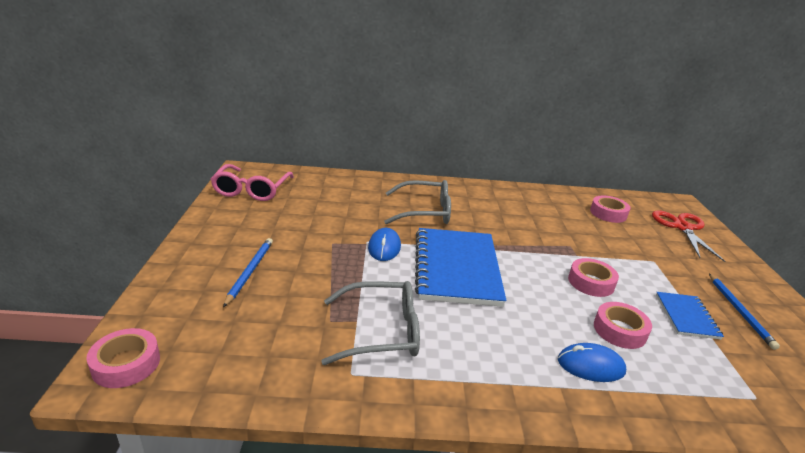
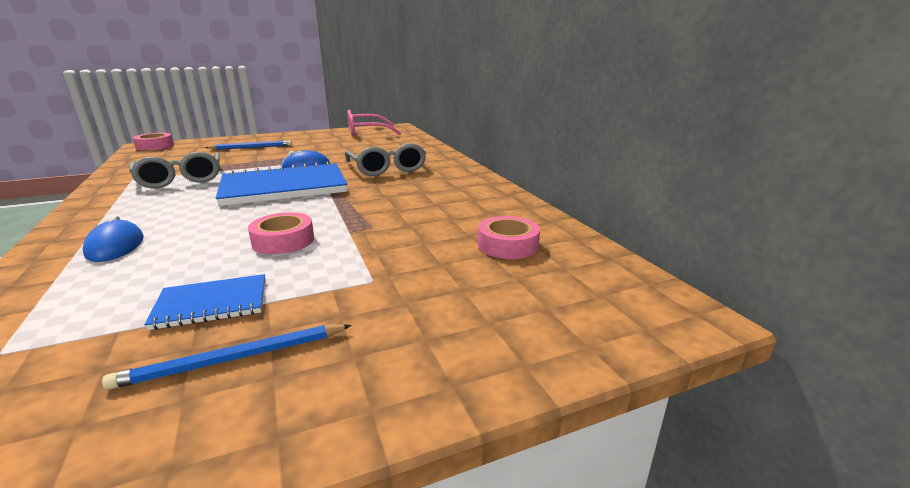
camera: 70 degrees right, 5 degrees down
pink tape [594,302,652,349] -> none
red scissors [652,210,726,262] -> none

